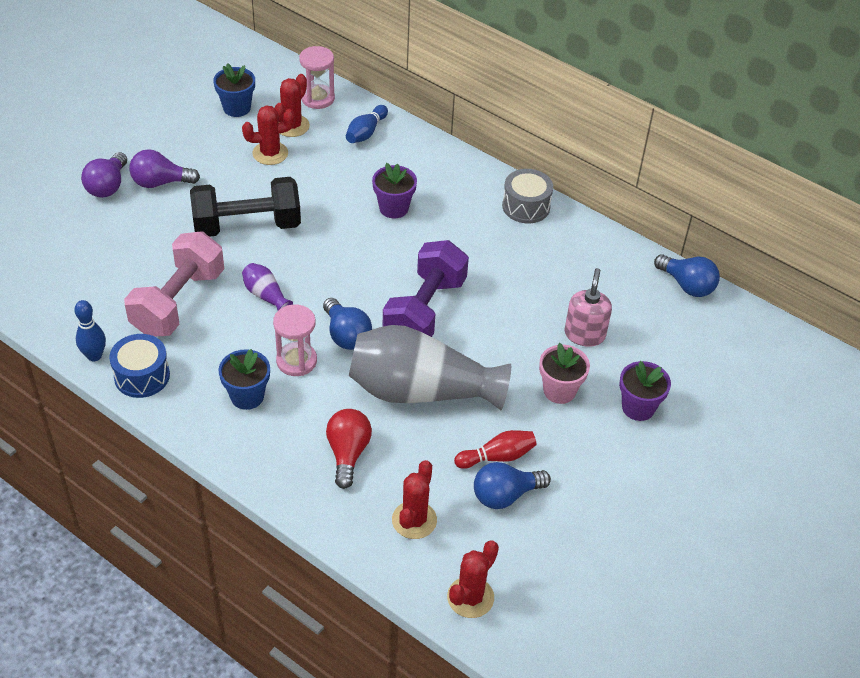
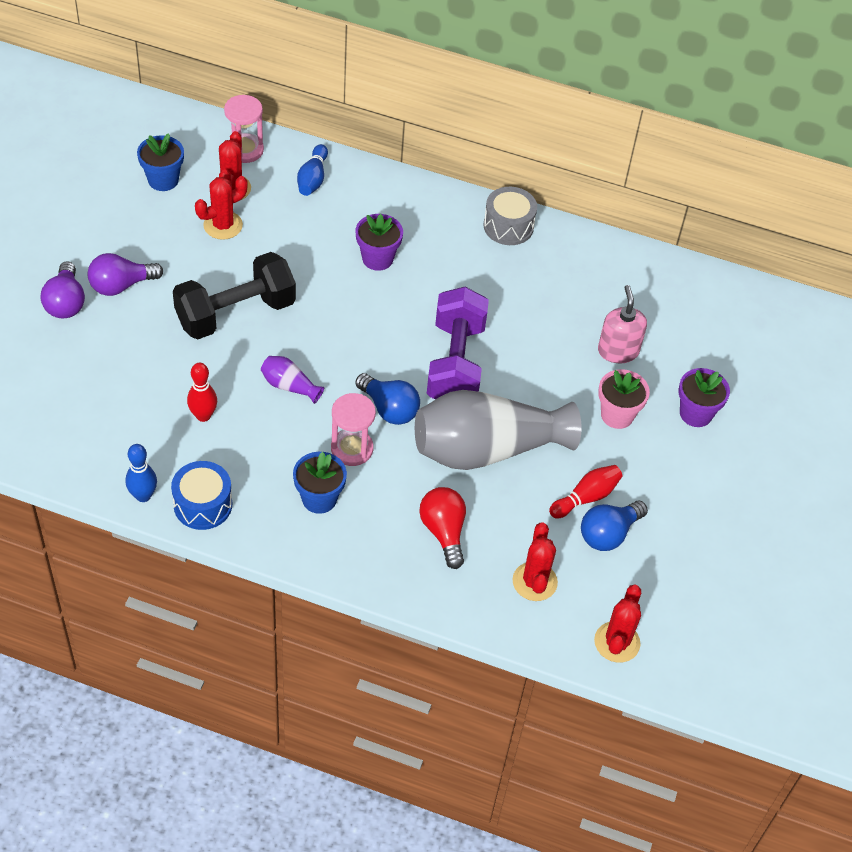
camera: 20 degrees left, 5 degrees up
pink dumbbell [124,232,224,337] -> red bowling pin [187,363,217,422]
blue light bulb [654,254,720,297] -> none

